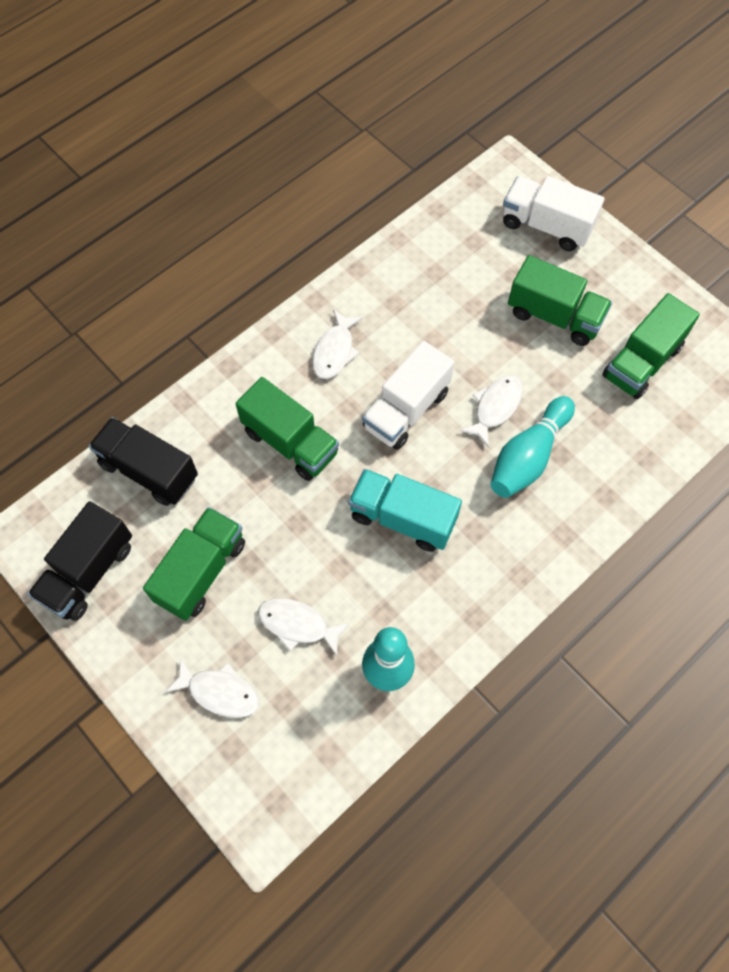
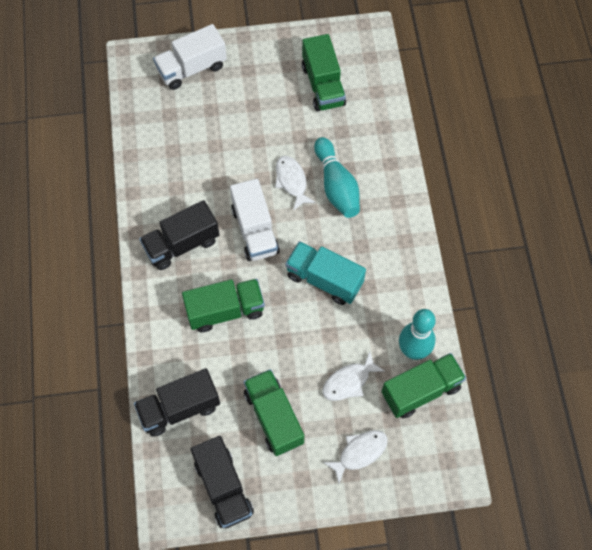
camera: 55 degrees left, 0 degrees up
white fish [312,309,363,379] -> black truck [139,200,219,270]
turquoise truck [348,469,462,552] -> turquoise truck turned 60 degrees clockwise [285,241,366,305]
green truck [508,255,612,346] -> green truck moved to [382,353,466,418]

